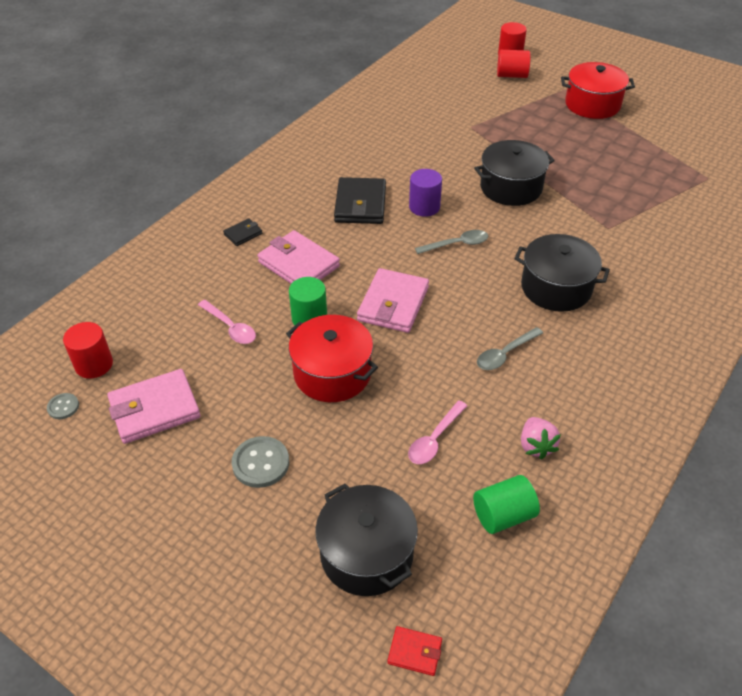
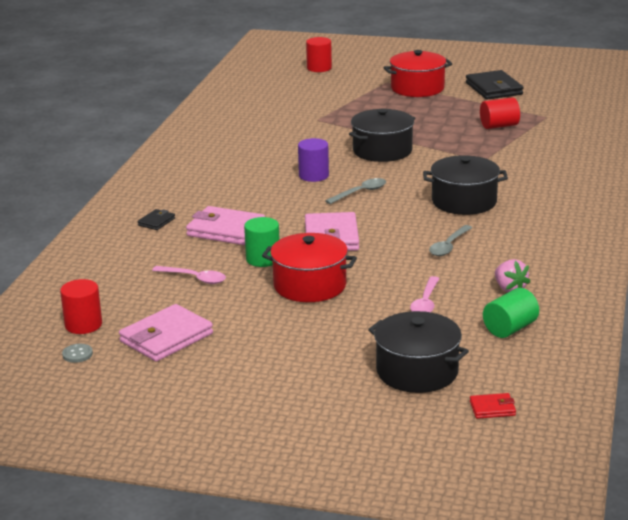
camera: 20 degrees left, 20 degrees down
grey button [232,436,289,488] -> none
black wallet [334,177,386,224] -> black wallet moved to [466,70,523,100]
red cylinder [497,50,531,78] -> red cylinder moved to [480,97,520,129]

